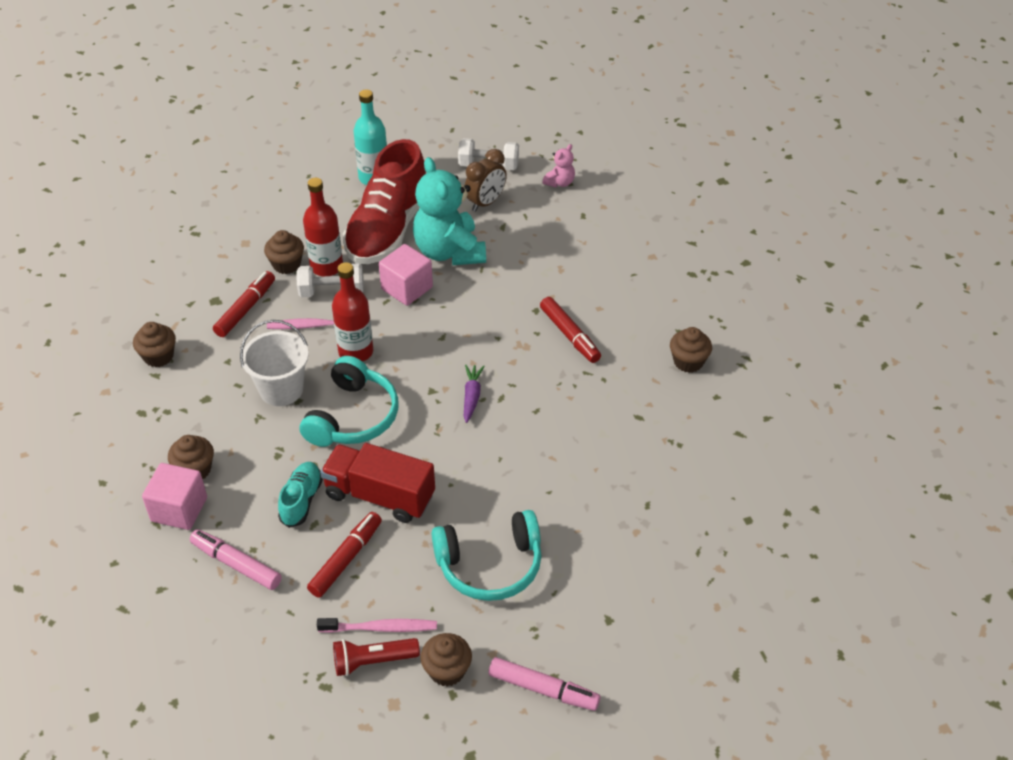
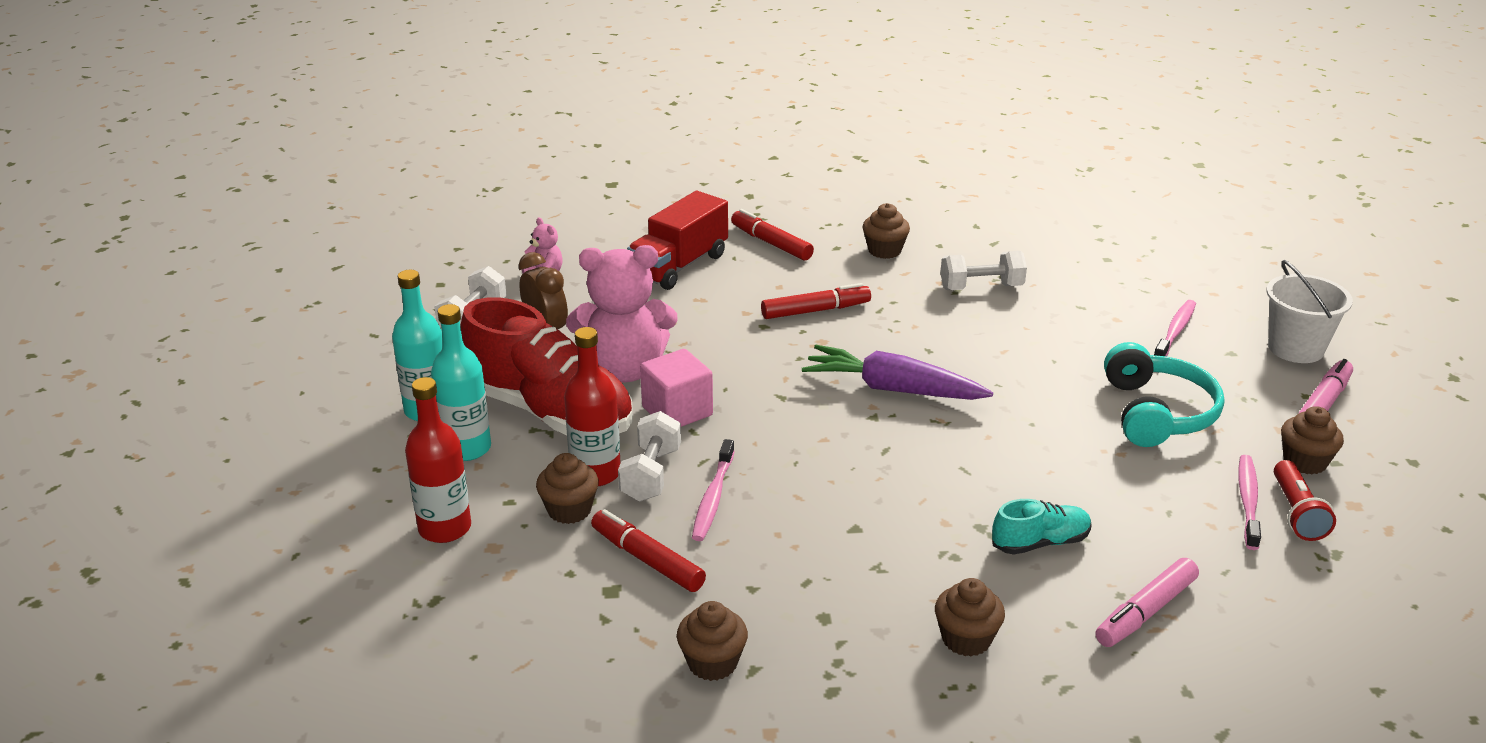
camera: 75 degrees left, 15 degrees down
pink cube [142,463,207,530] -> none
white bucket [240,320,309,406] -> white bucket moved to [1266,260,1353,363]
turquoise shoe [278,462,323,528] -> turquoise shoe turned 135 degrees clockwise [992,499,1092,554]
turquoise headphones [300,356,398,447] -> none
red marker [307,512,382,598] -> red marker moved to [731,209,814,261]
red truck [320,443,435,523] -> red truck moved to [627,191,728,290]
red bottle [332,262,373,362] -> red bottle moved to [405,377,471,543]
turquoise teddy bear [413,157,486,265] -> pink teddy bear [566,245,678,382]
purple carrot [464,365,485,423] -> purple carrot [802,345,993,400], size x1.96
none -> turquoise bottle [431,304,491,461]
none -> white dumbbell [940,251,1027,290]
none -> pink toothbrush [1154,300,1196,356]

